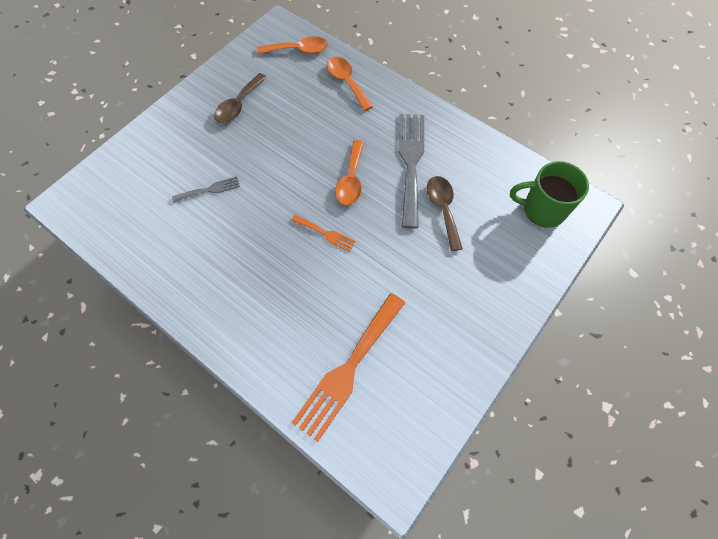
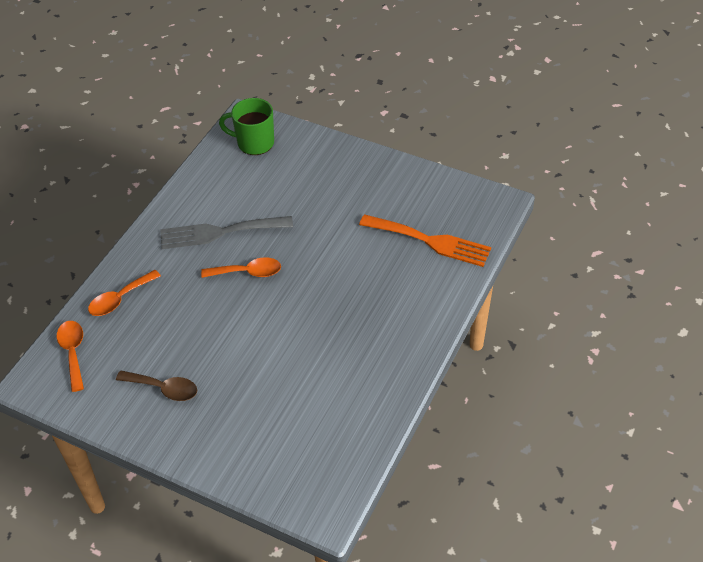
camera: 100 degrees left, 15 degrees down
grey fork [172,176,240,203] -> none
orange fork [291,215,356,252] -> none
brown spoon [426,176,463,251] -> none
green mug [510,161,589,228] -> green mug turned 105 degrees clockwise [219,98,274,155]

